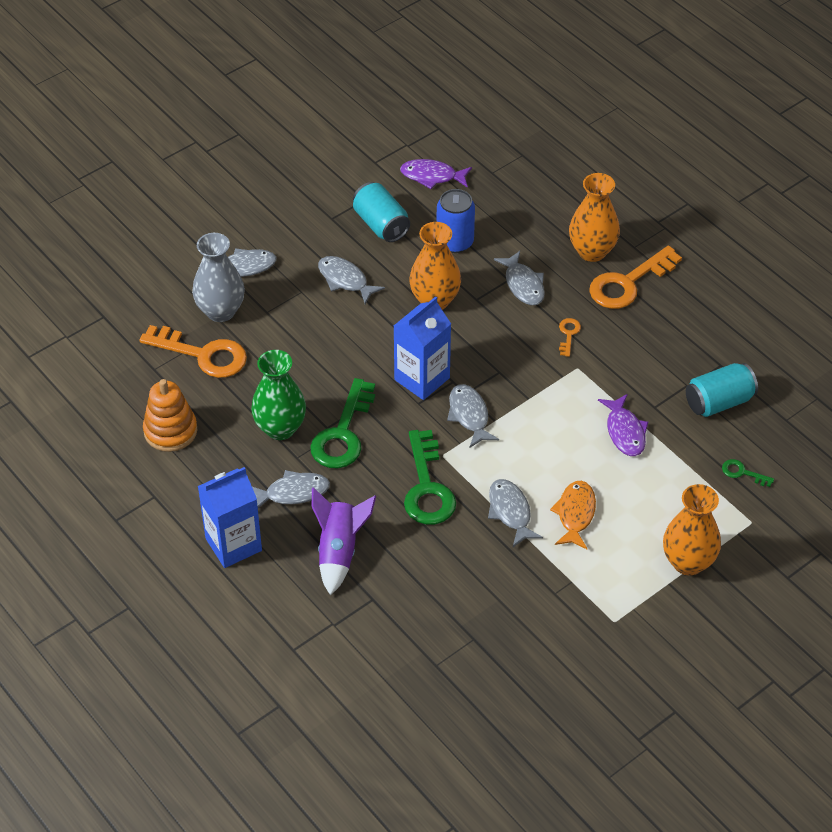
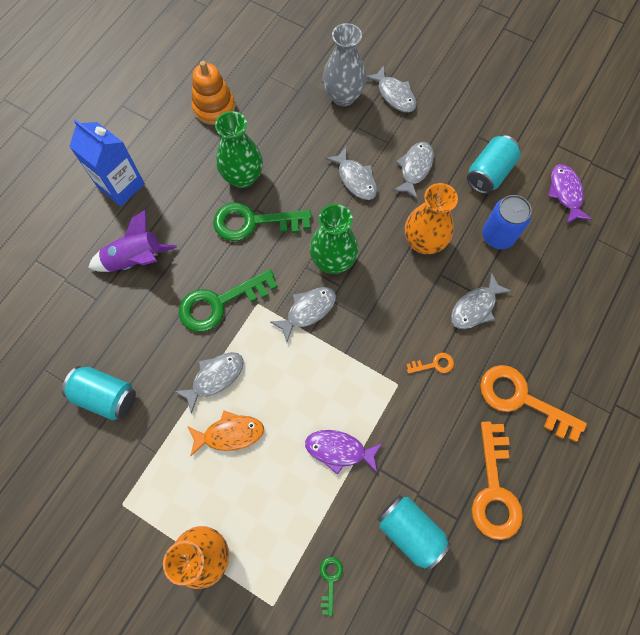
camera: 70 degrees right, 20 degrees up
orange key [139,325,247,378] -> orange key moved to [472,421,523,540]
grey fish [252,470,330,508] -> grey fish moved to [325,147,377,200]
blue carton [394,296,451,400] -> green vase [309,204,359,274]
orange vase [569,173,620,262] -> none
purple fish [598,394,648,456] -> purple fish turned 45 degrees clockwise [305,430,382,475]
none -> turquoise can [62,366,136,420]

